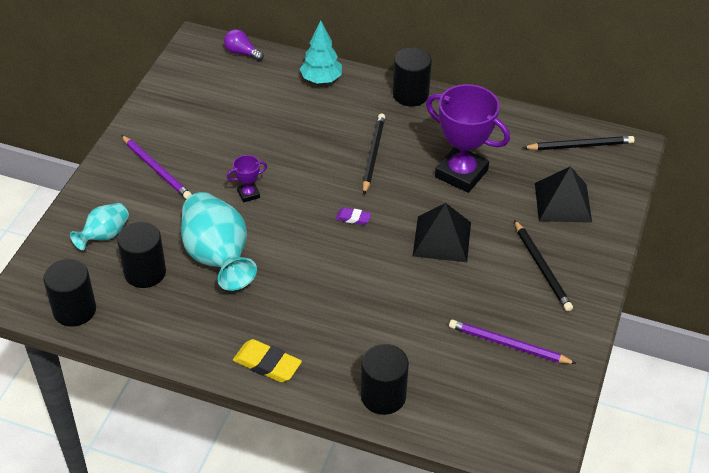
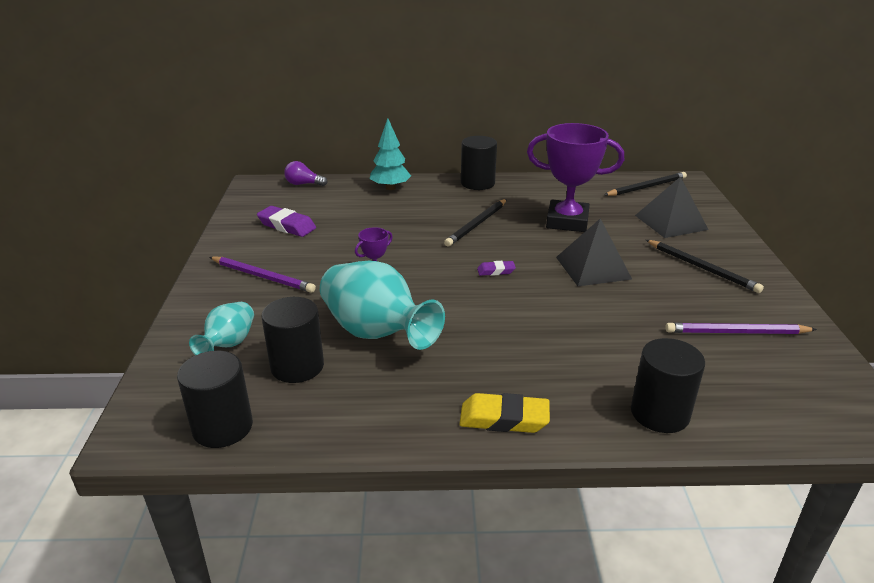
camera: 20 degrees left, 15 degrees down
black pencil [363,113,385,194] -> black pencil turned 135 degrees counterclockwise [444,199,507,247]
none -> purple eraser [257,206,316,237]

